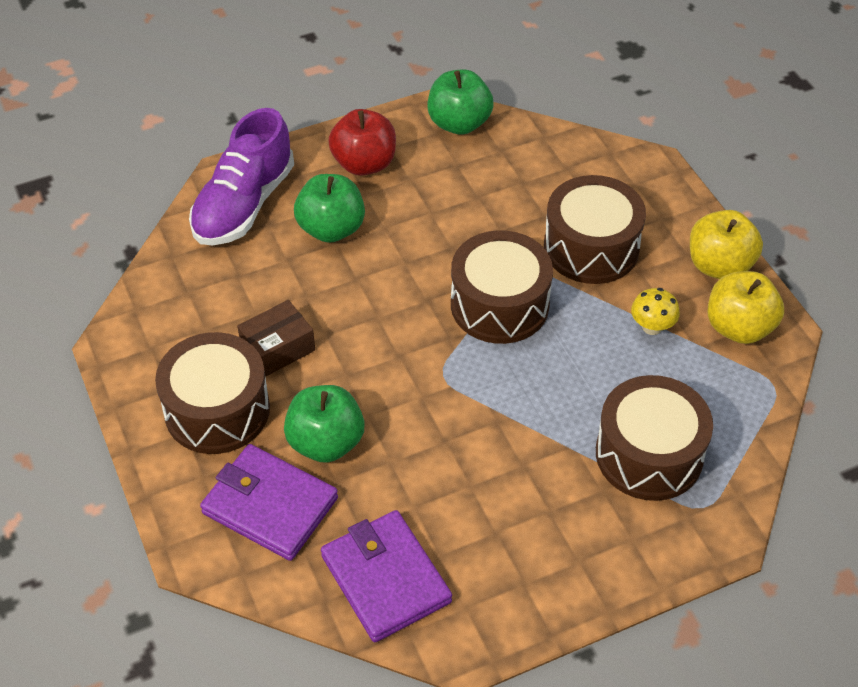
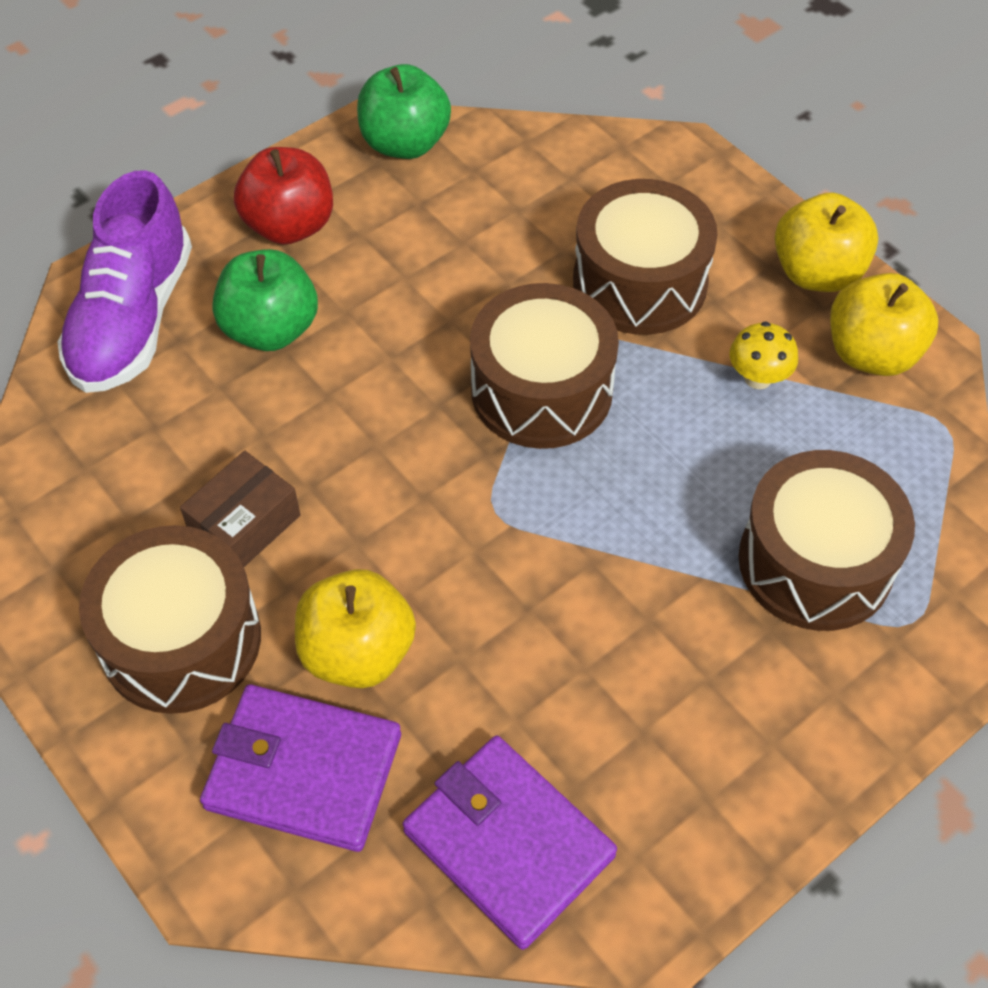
camera: 15 degrees left, 5 degrees up
green apple [284,385,365,463] -> yellow apple [295,569,416,688]

